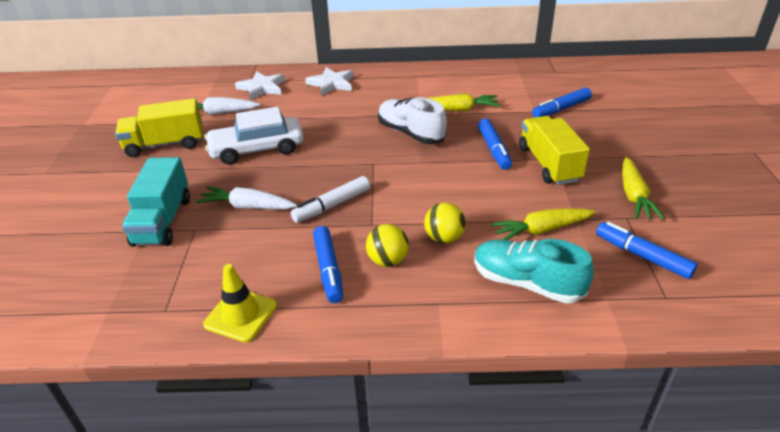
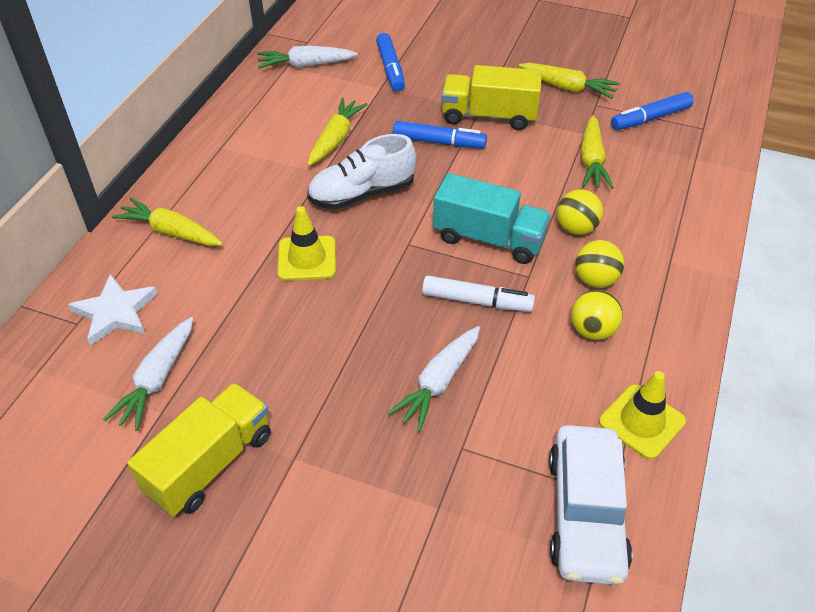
camera: 70 degrees left, 10 degrees up
yellow truck [115,98,203,157] -> yellow truck turned 150 degrees counterclockwise [127,383,271,516]
turquoise truck [122,157,190,247] -> turquoise truck moved to [433,173,551,264]
white car [205,107,304,164] -> white car moved to [549,425,632,585]
white marker [291,176,370,223] -> white marker turned 60 degrees counterclockwise [422,275,535,312]
white star [305,67,354,96] -> yellow carrot [112,197,223,246]
blue marker [313,226,343,303] -> yellow ball [571,290,623,340]
turquoise shoe [474,239,593,304] -> none
none -> white carrot [257,45,358,68]
none -> yellow traffic cone [278,206,336,281]

